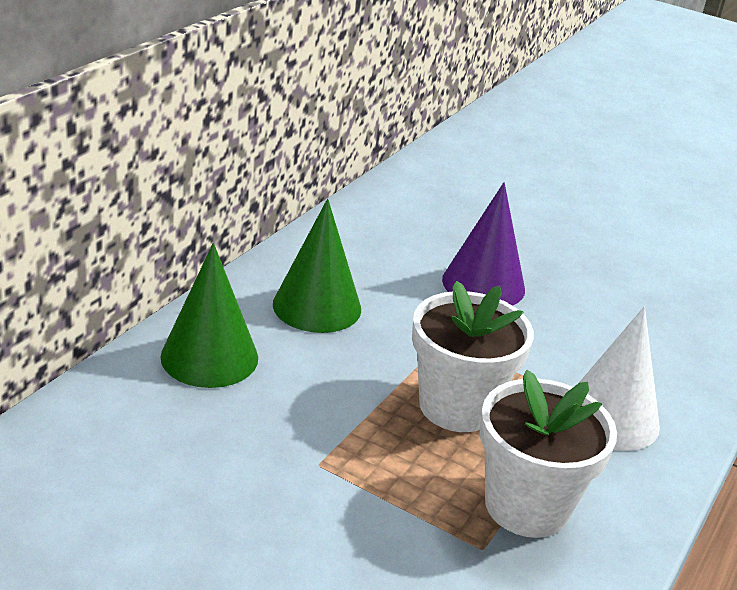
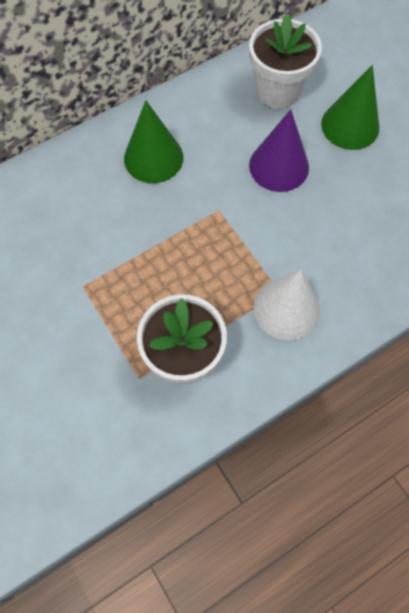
camera: 30 degrees right, 35 degrees up
green cone [160,243,258,388] -> green cone moved to [321,65,379,150]
white flower pot [412,281,534,432] -> white flower pot moved to [249,13,322,109]

